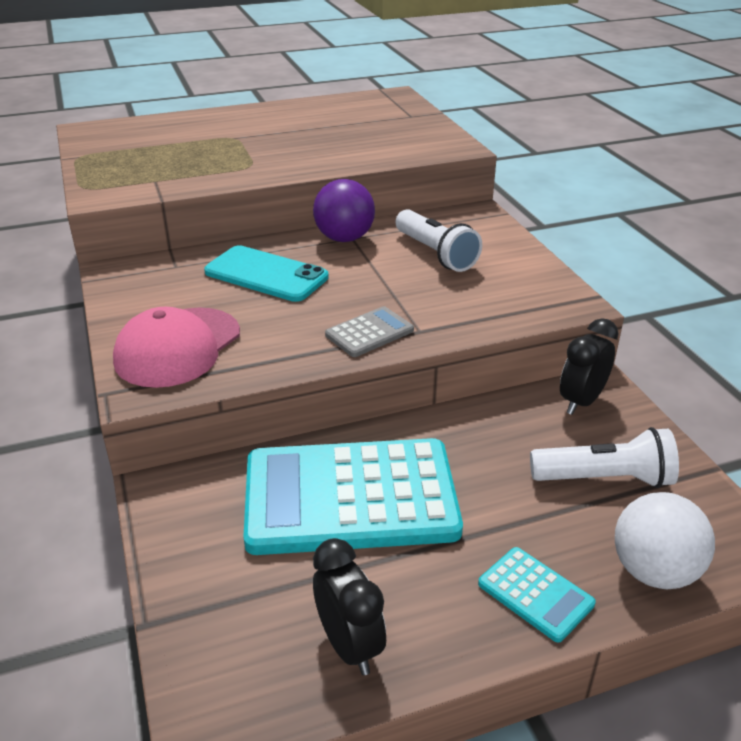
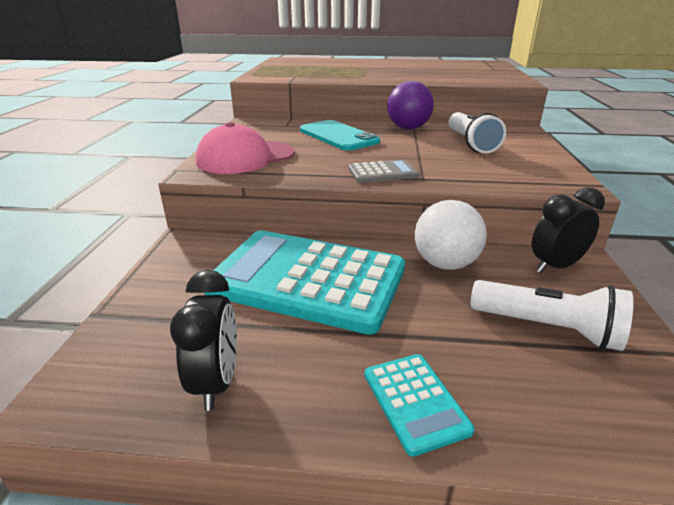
camera: 25 degrees right, 5 degrees down
white ball [615,492,715,589] -> white ball moved to [415,200,487,270]

